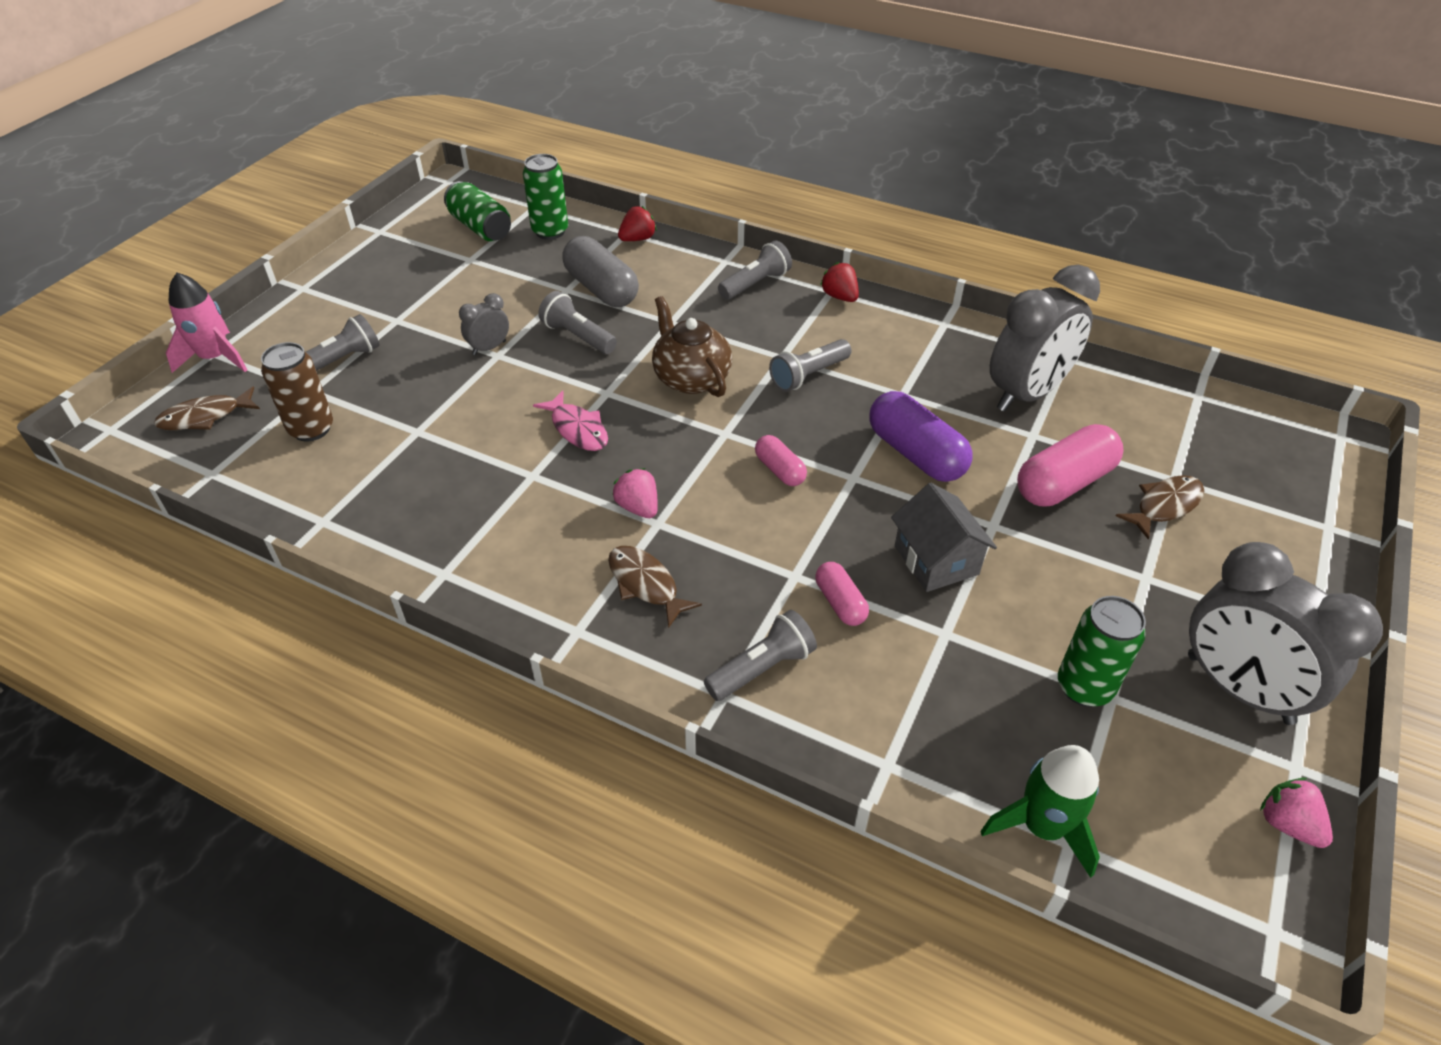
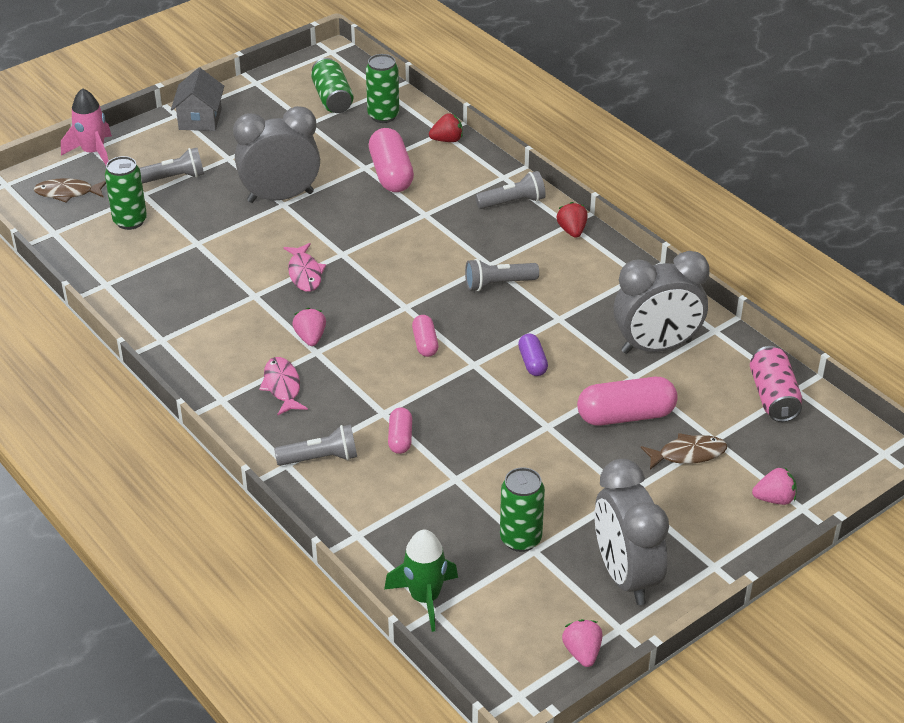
camera: 25 degrees right, 5 degrees down
brown can [261,342,333,441] -> green can [105,156,147,230]
grey clock [459,293,509,355] -> grey clock [233,106,320,203], size x2.21
grey flashlight [538,291,617,354] -> none
grey capsule [562,236,639,307] -> pink capsule [369,128,414,192]
brown fish [608,546,702,628] -> pink fish [259,357,308,416]
brown teapot [652,296,732,397] -> none
purple capsule [869,391,972,482] -> purple capsule [518,334,548,376], size x0.55
grey house [891,483,997,592] -> grey house moved to [171,68,224,131]
none -> pink can [750,346,803,422]
none -> pink strawberry [752,468,796,505]

